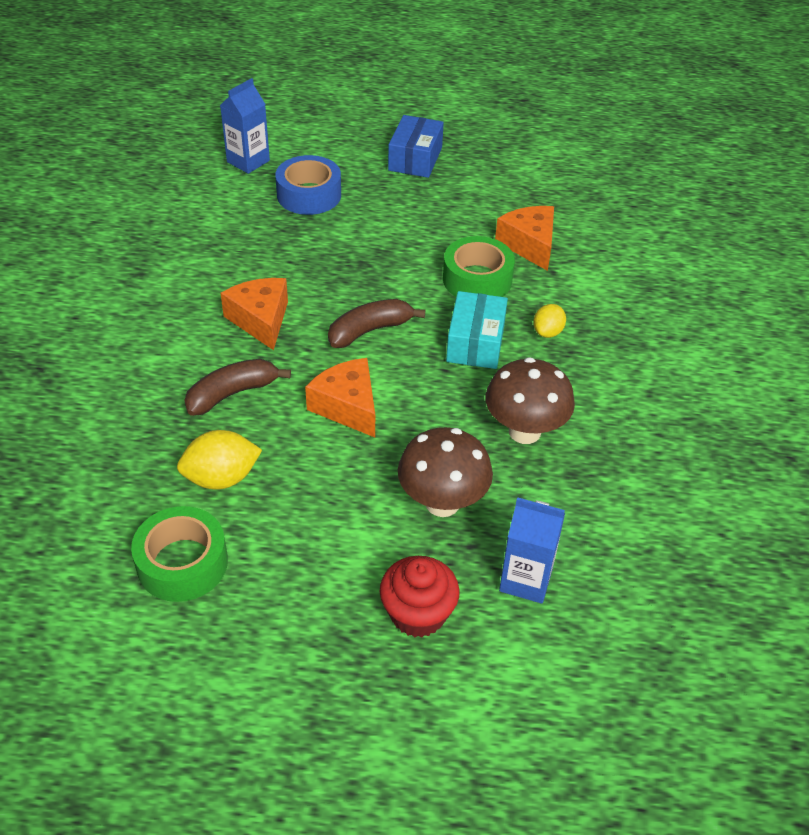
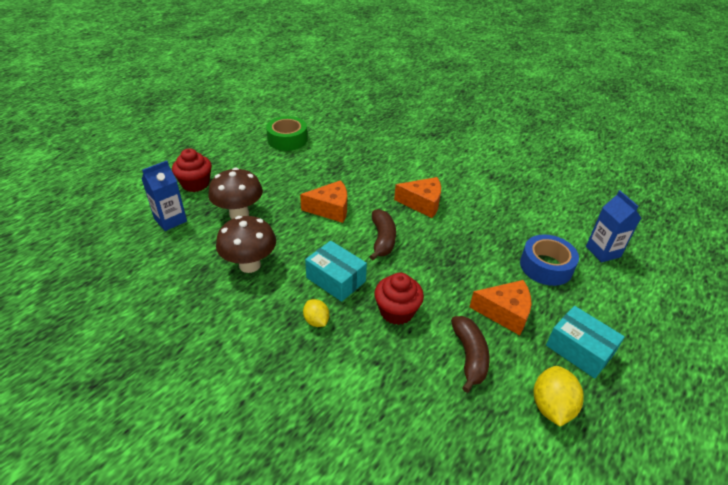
camera: 120 degrees right, 5 degrees down
yellow lemon [177,430,262,489] -> yellow lemon moved to [534,366,584,427]
brown banana [184,359,291,416] -> brown banana moved to [451,316,490,393]
blue box [388,115,444,178] -> turquoise box [546,306,625,379]
green tape [443,236,515,297] -> red cupcake [375,273,424,325]
orange cheese [495,206,554,271] -> orange cheese moved to [470,280,532,335]

